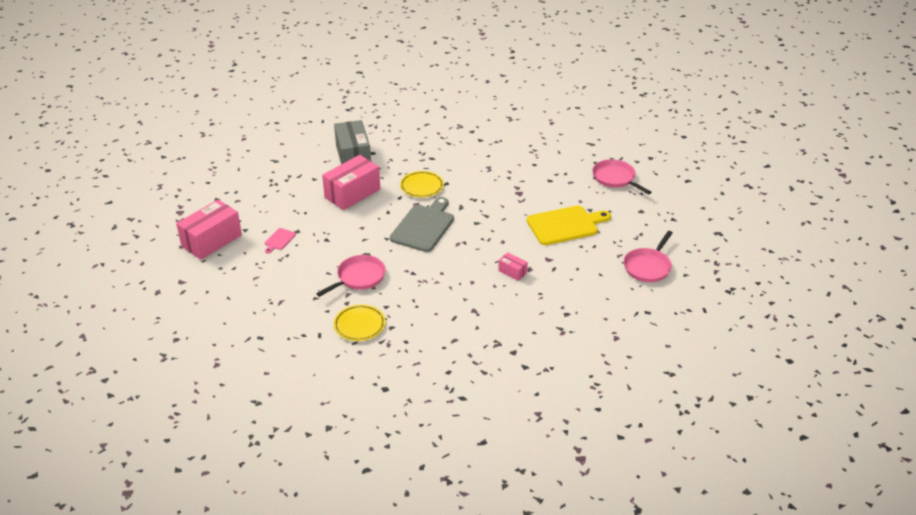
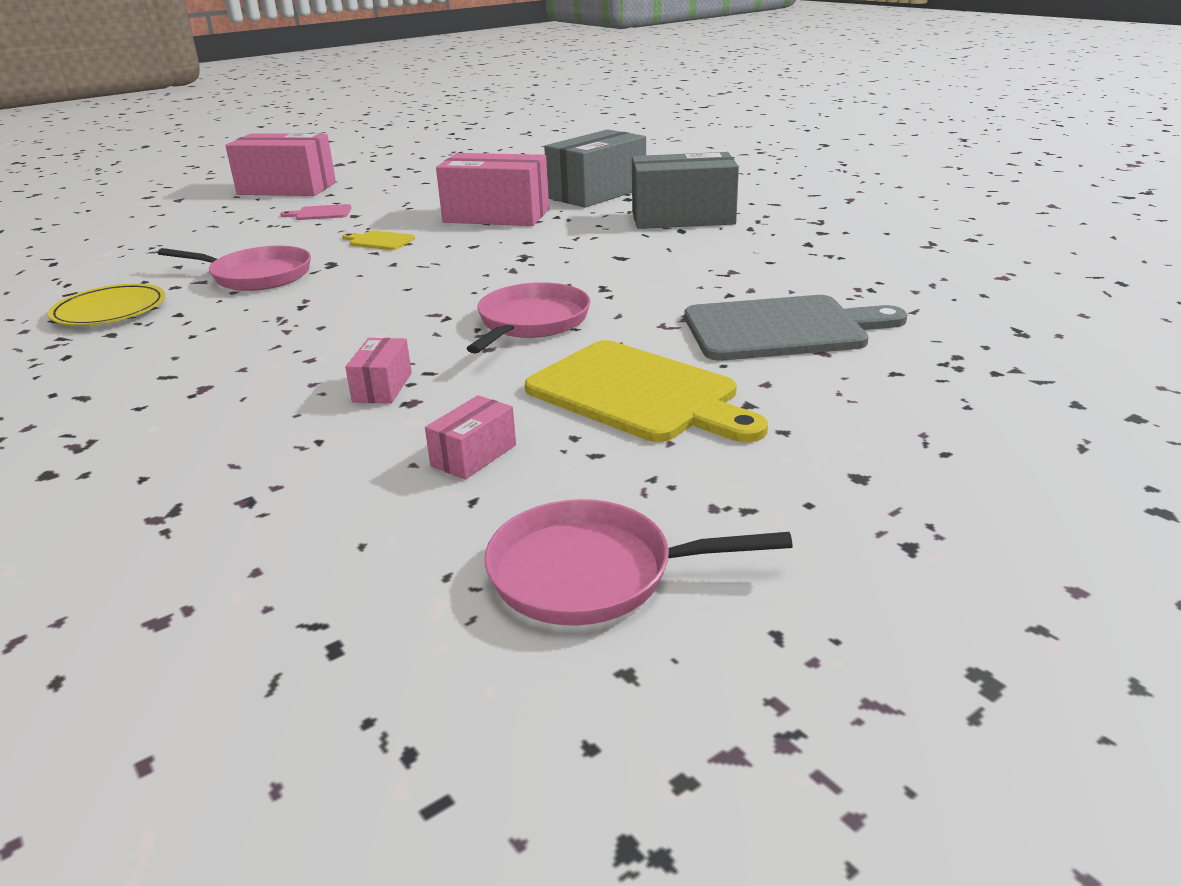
camera: 60 degrees right, 10 degrees down
grey cutting board [390,197,454,252] -> grey cutting board moved to [684,295,907,360]
yellow plate [400,171,444,198] -> none
pink pan [593,159,652,195] -> pink pan moved to [467,282,591,354]
none -> yellow cutting board [342,230,415,250]
none -> pink box [425,395,516,480]
none -> grey box [632,152,739,229]

